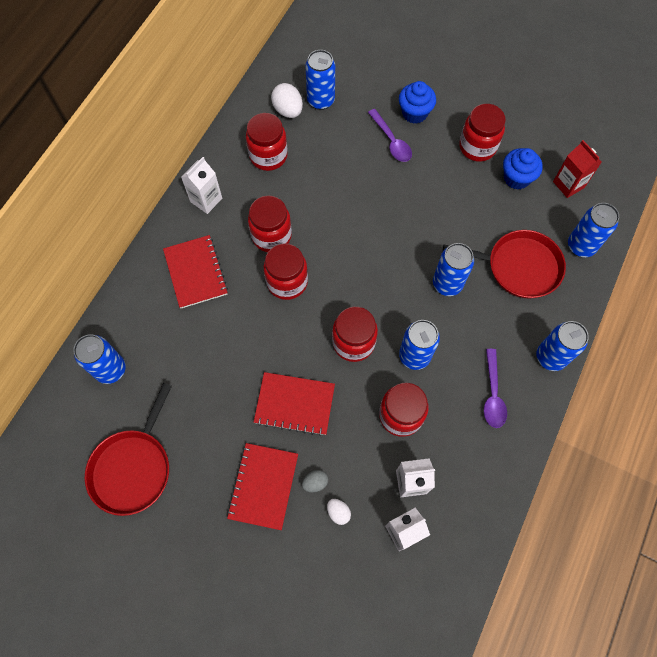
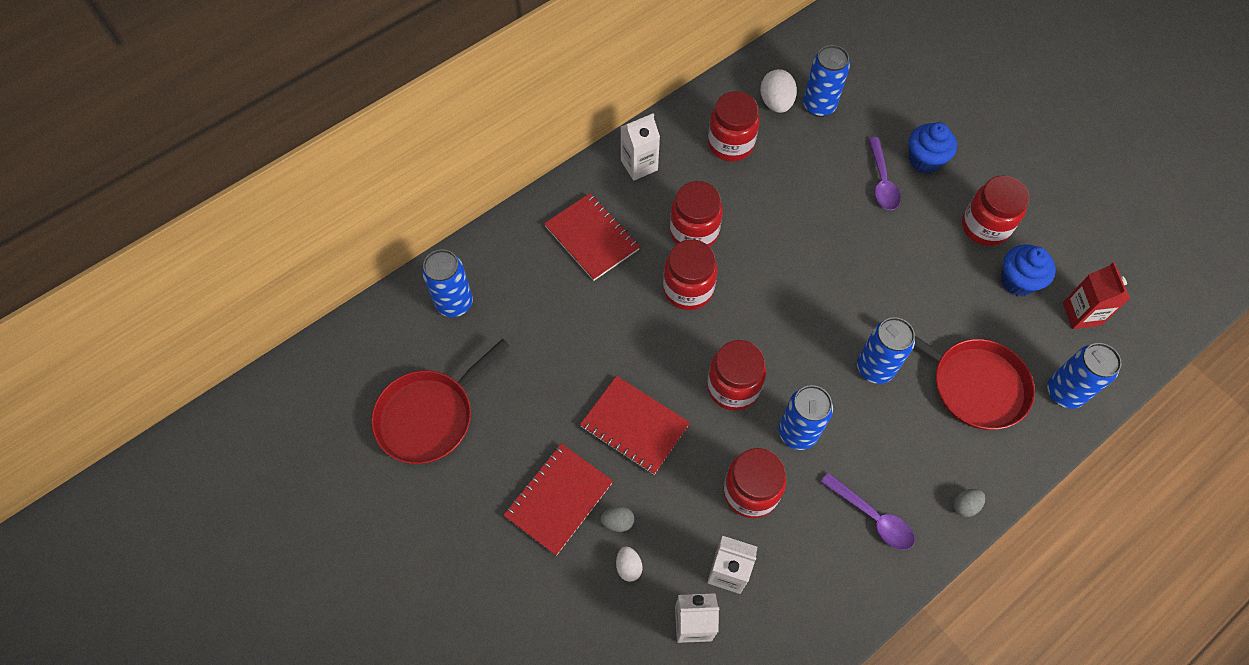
camera: 25 degrees right, 5 degrees down
red notebook [163,235,228,308] -> red notebook turned 45 degrees counterclockwise [544,193,640,281]
purple spoon [484,349,507,428] -> purple spoon turned 75 degrees counterclockwise [821,473,915,550]
blue can [536,321,589,371] -> grey egg [953,489,985,517]

